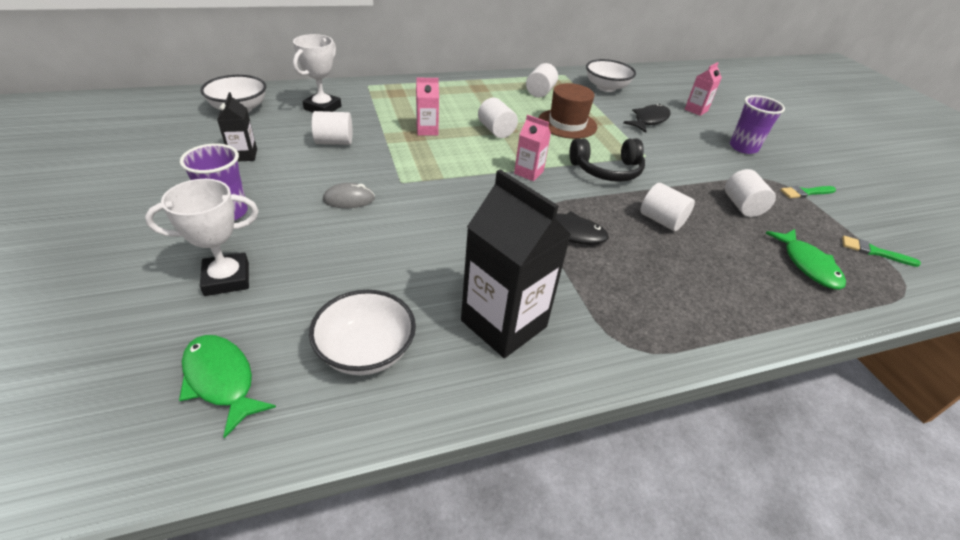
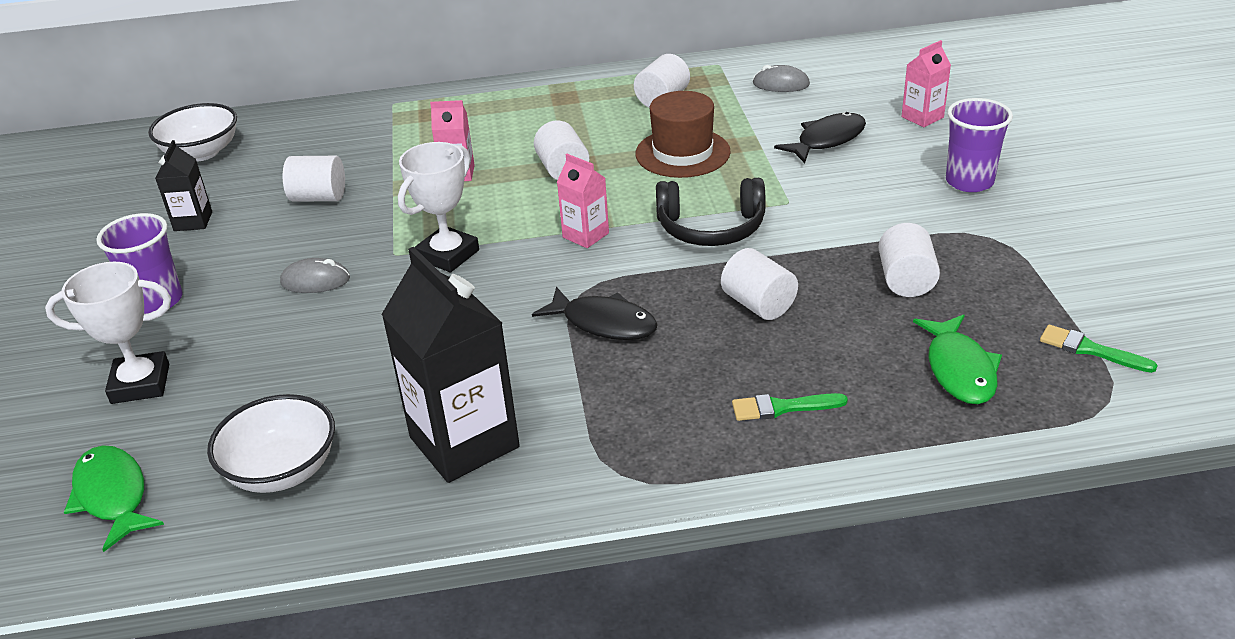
camera: 15 degrees right, 5 degrees down
white trophy [293,34,341,112] -> white trophy moved to [398,142,479,272]
white bowl [586,59,636,92] -> grey mouse [753,65,810,92]
green brush [780,186,836,198] -> green brush moved to [732,393,848,421]

